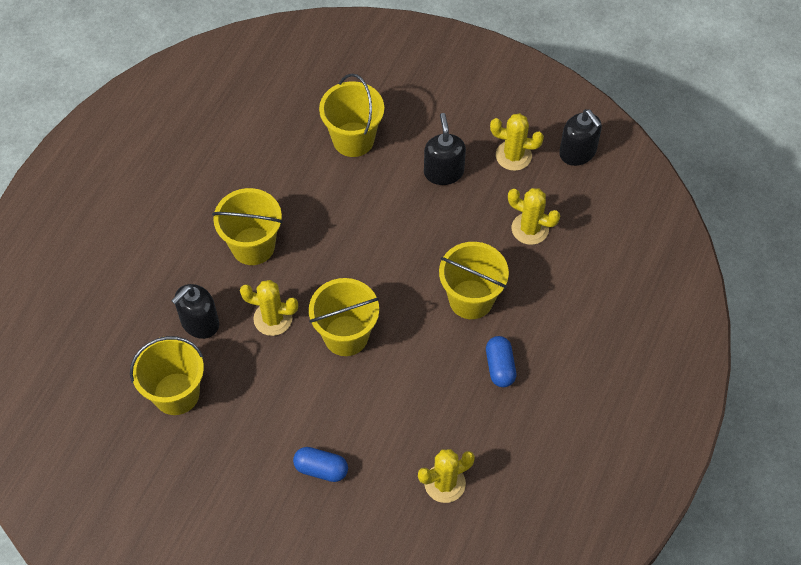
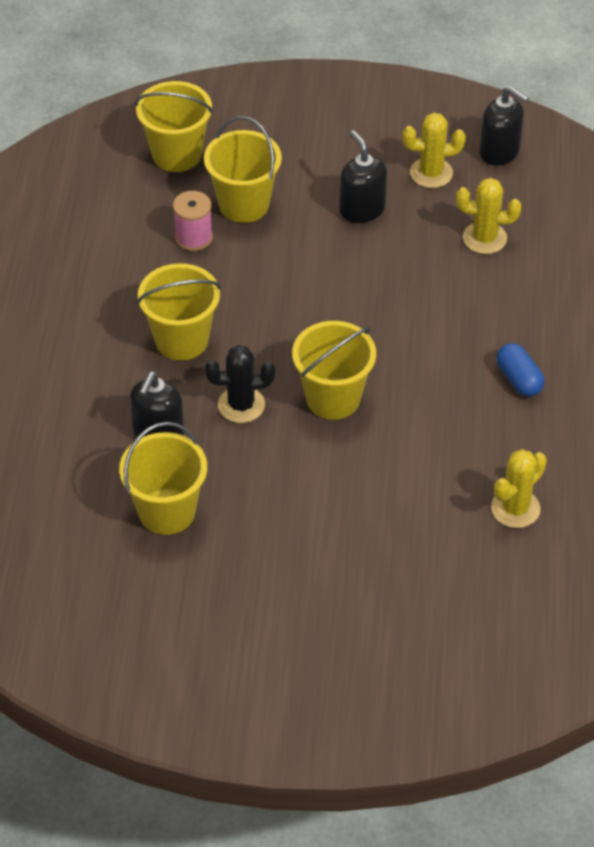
camera: 20 degrees left, 10 degrees down
yellow cactus [240,280,298,336] -> black cactus [205,345,275,423]
blue capsule [293,447,348,482] -> none
yellow bucket [439,242,509,319] -> yellow bucket moved to [135,81,213,172]
none -> pink spool [173,191,213,251]

